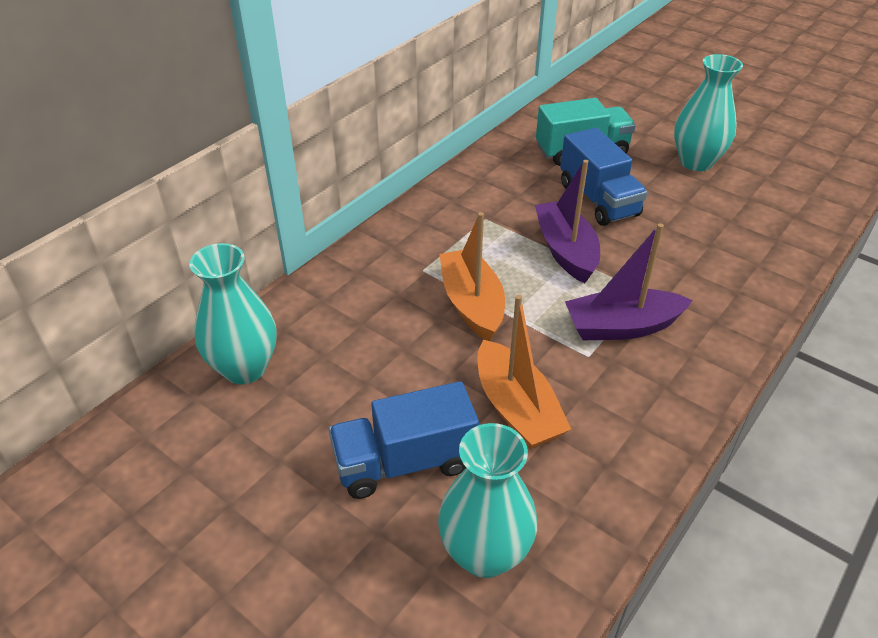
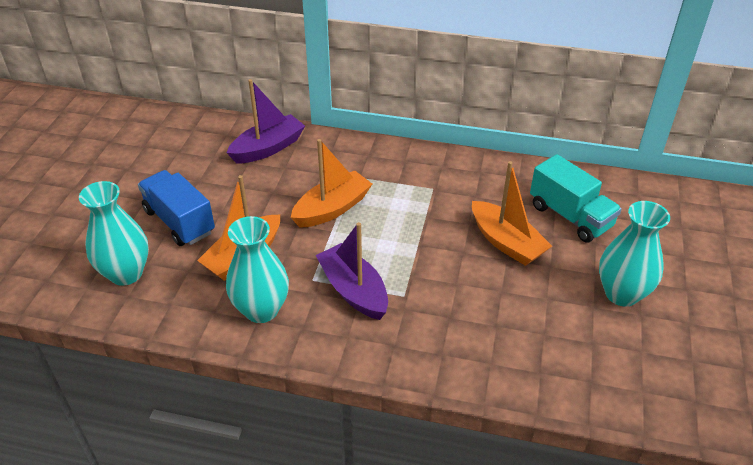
camera: 65 degrees right, 0 degrees up
turquoise vase [189,243,276,384] -> turquoise vase moved to [226,216,289,323]
purple boat [535,160,600,283] -> purple boat moved to [227,79,305,164]
blue truck [560,127,648,226] -> orange boat [472,161,552,266]

